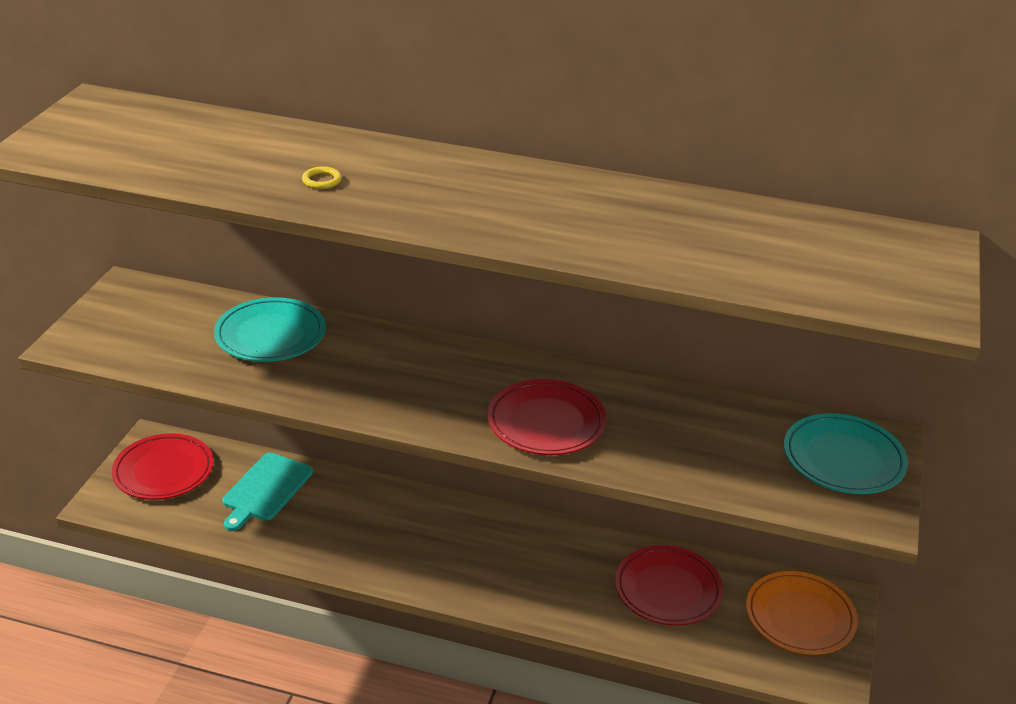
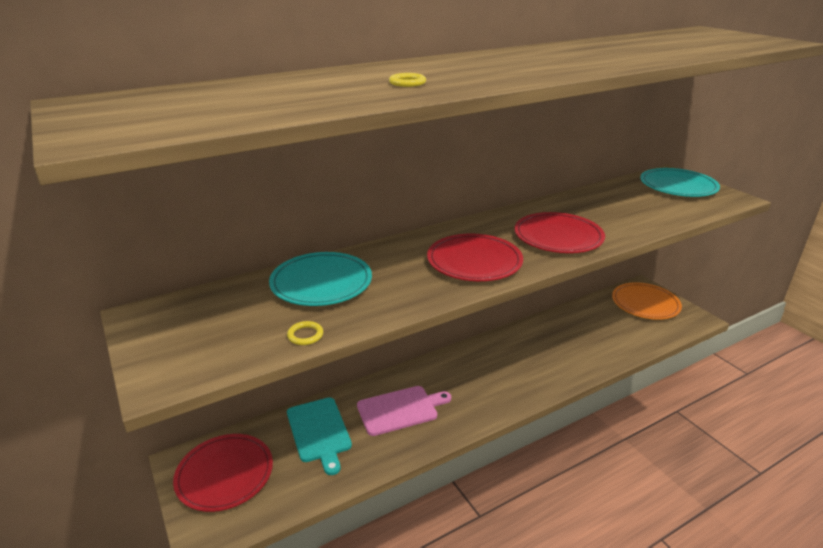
camera: 45 degrees left, 5 degrees down
red plate [615,545,723,626] -> red plate moved to [427,234,523,281]
none -> yellow ring [287,321,323,345]
none -> pink cutting board [357,386,451,436]

